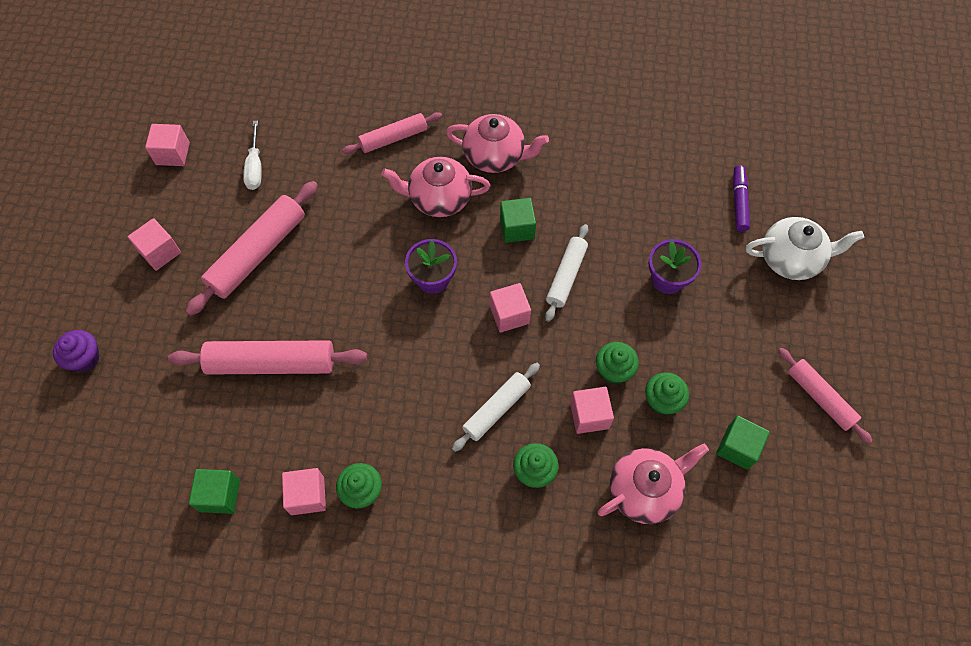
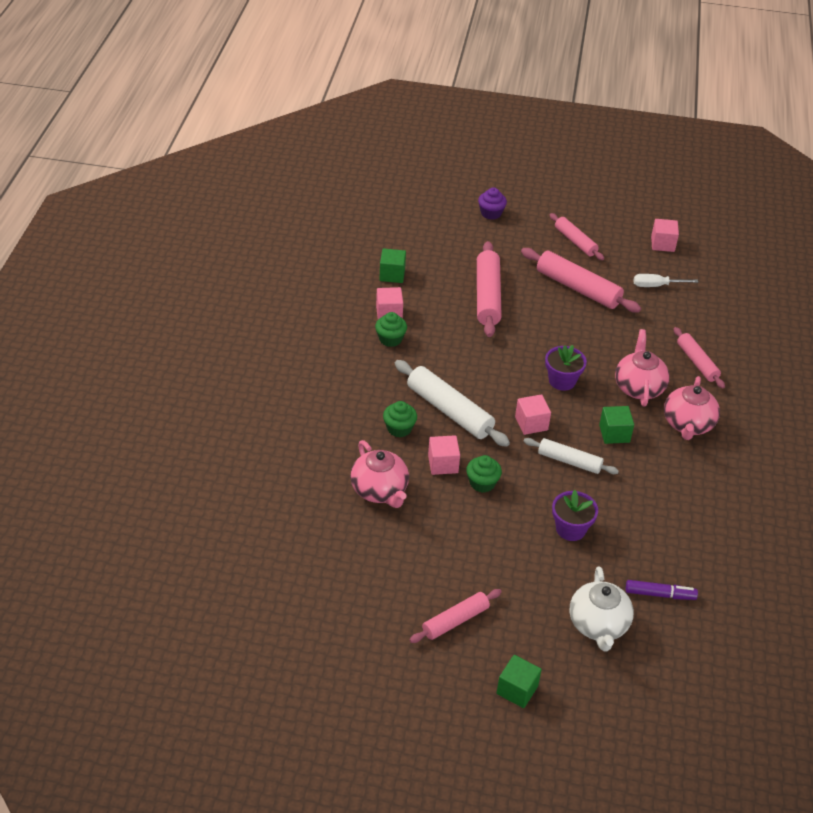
camera: 90 degrees right, 20 degrees down
pink cube [128,218,181,271] -> pink rolling pin [550,213,604,260]
white rolling pin [452,363,540,452] -> white rolling pin [395,360,510,447], size x1.61
green cupcake [645,372,689,415] -> none
green cube [716,416,770,470] -> green cube moved to [497,655,542,708]

